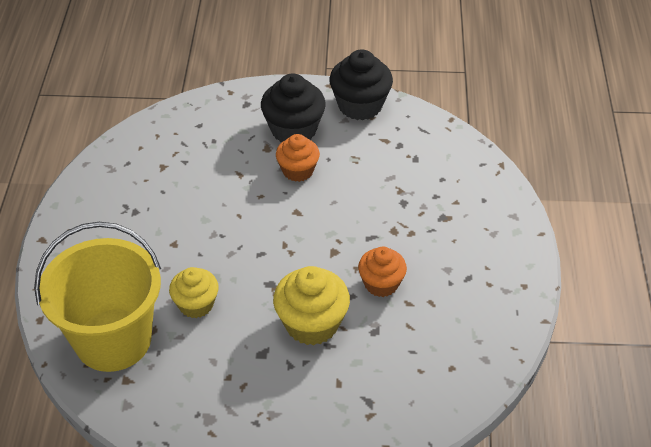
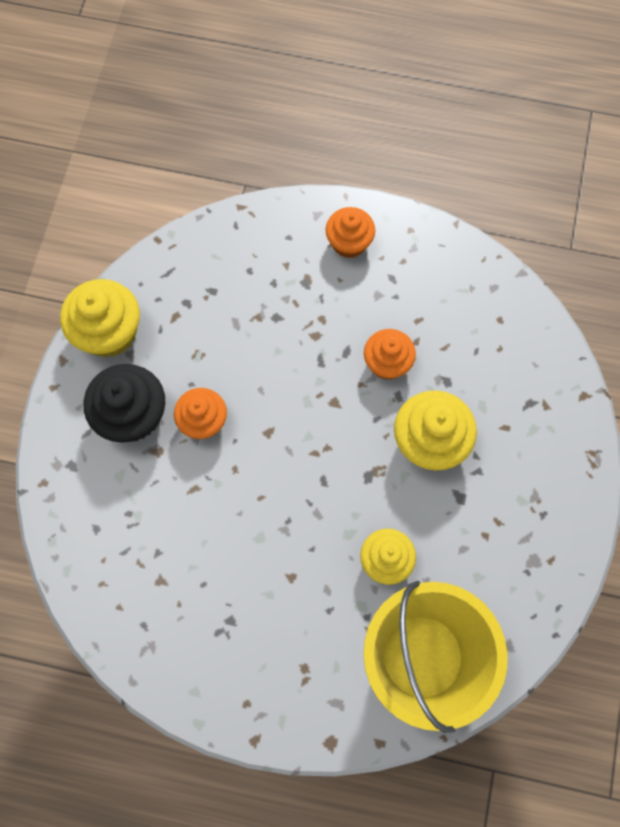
camera: 80 degrees left, 25 degrees up
black cupcake [329,49,393,120] -> yellow cupcake [60,279,140,357]
none -> orange cupcake [326,207,375,258]

